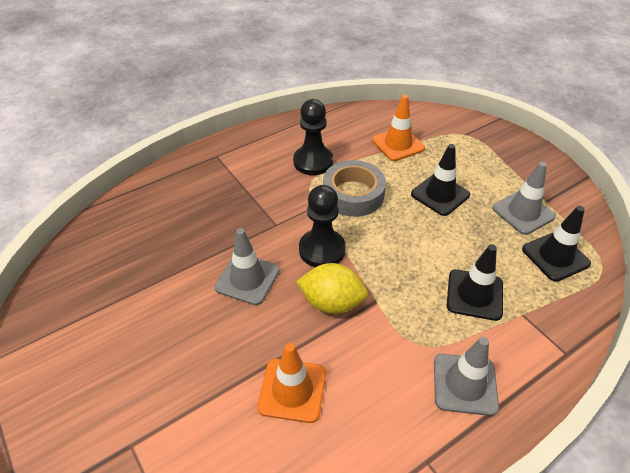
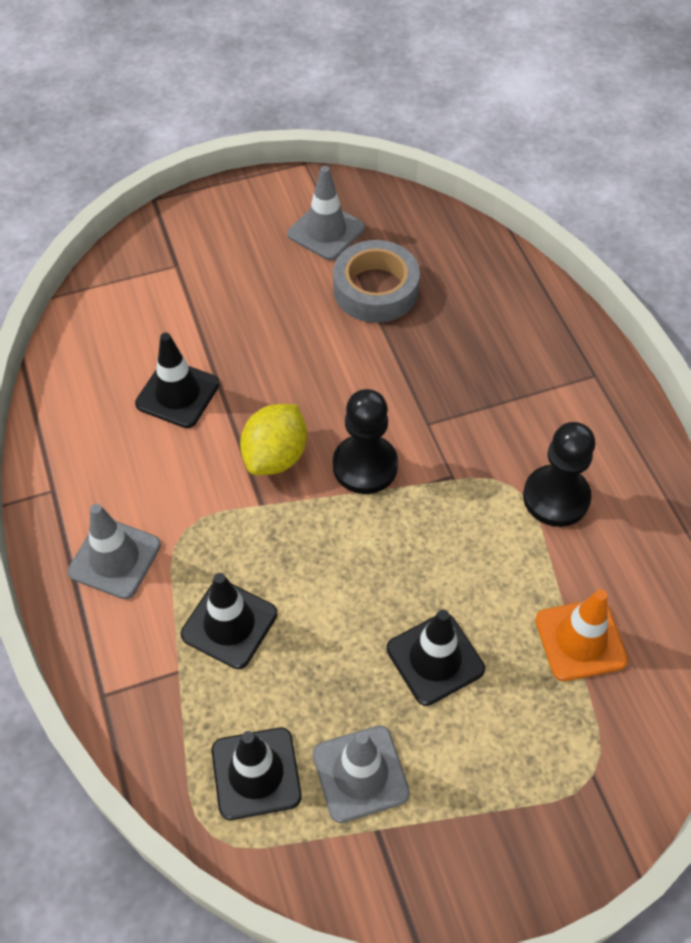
camera: 105 degrees right, 10 degrees up
grey traffic cone [214,228,280,305] -> grey traffic cone moved to [287,166,365,260]
orange traffic cone [258,343,326,423] -> black traffic cone [135,333,220,428]
grey tape [323,160,386,217] -> grey tape moved to [333,240,420,323]

